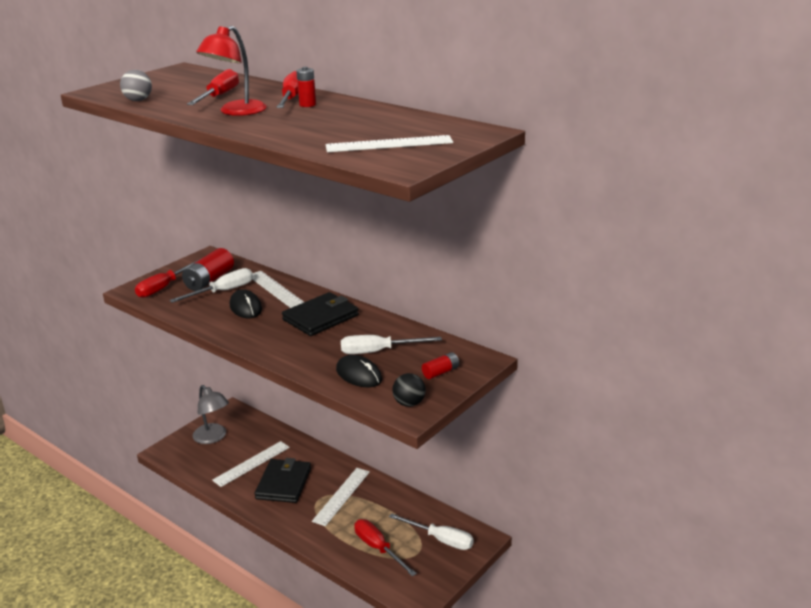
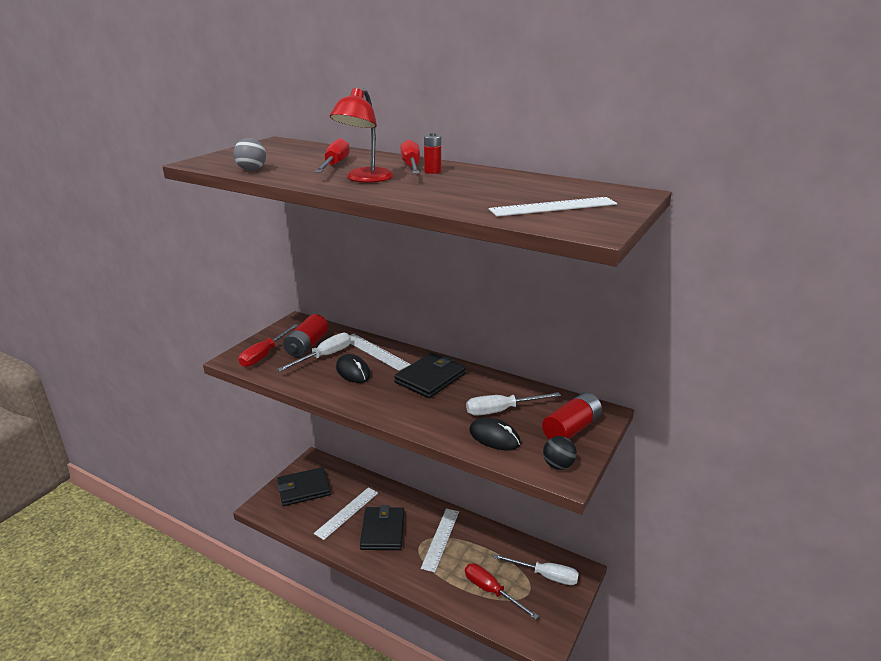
camera: 10 degrees left, 0 degrees up
grey lamp [192,385,229,444] -> black wallet [277,467,331,506]
red battery [422,352,459,379] -> red battery [542,392,602,439], size x1.80

